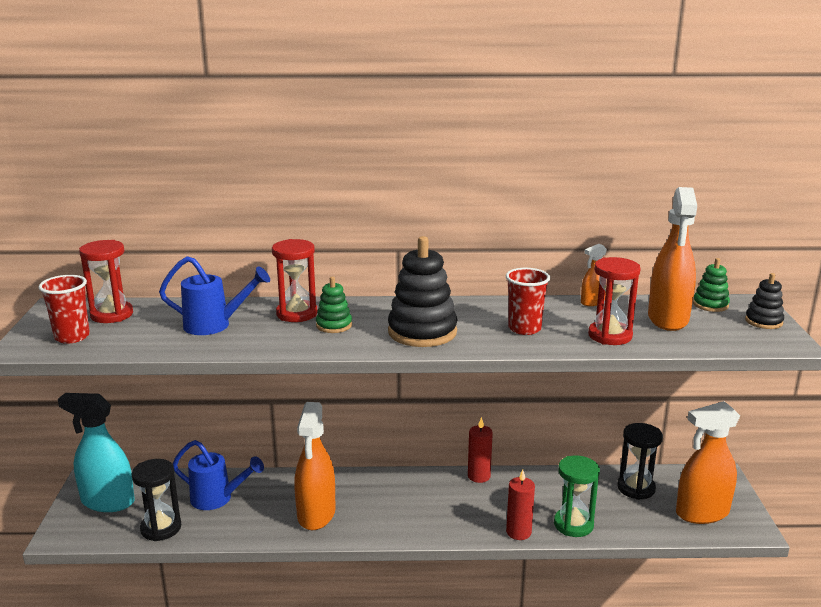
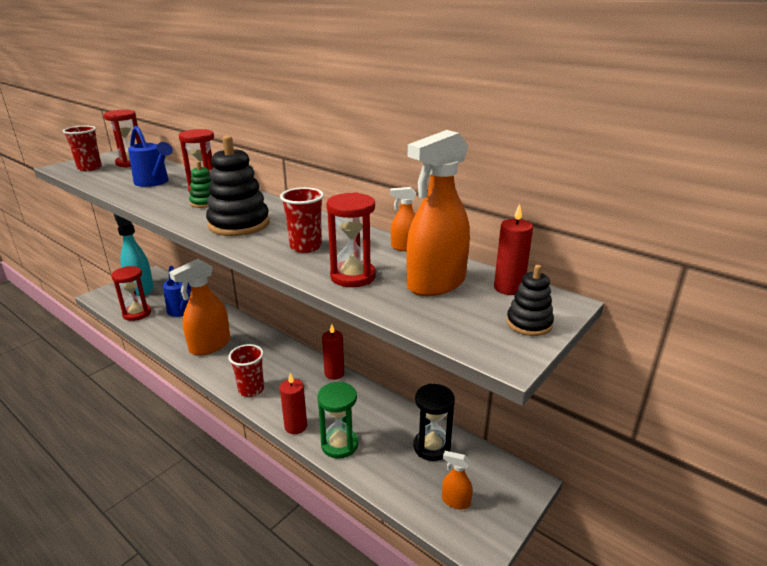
camera: 40 degrees right, 5 degrees up
black hourglass [132,459,181,541] -> red hourglass [111,266,151,321]
orange spray bottle [676,401,740,524] -> orange spray bottle [442,451,473,509], size x0.48
green stacking toy [693,258,730,312] -> red candle [494,204,533,295]
none -> red cup [228,344,264,397]

